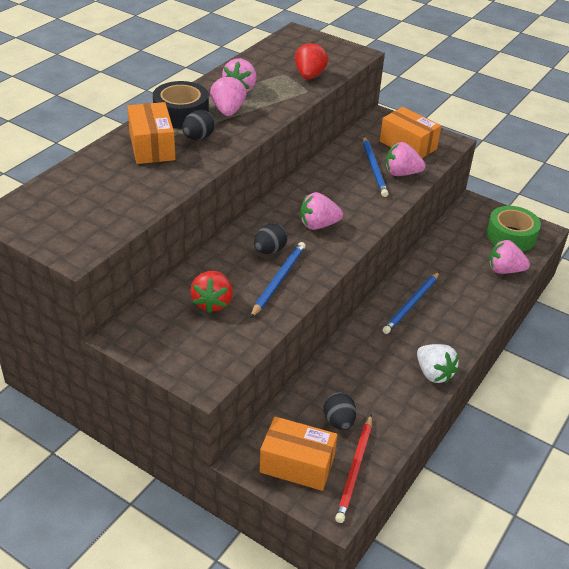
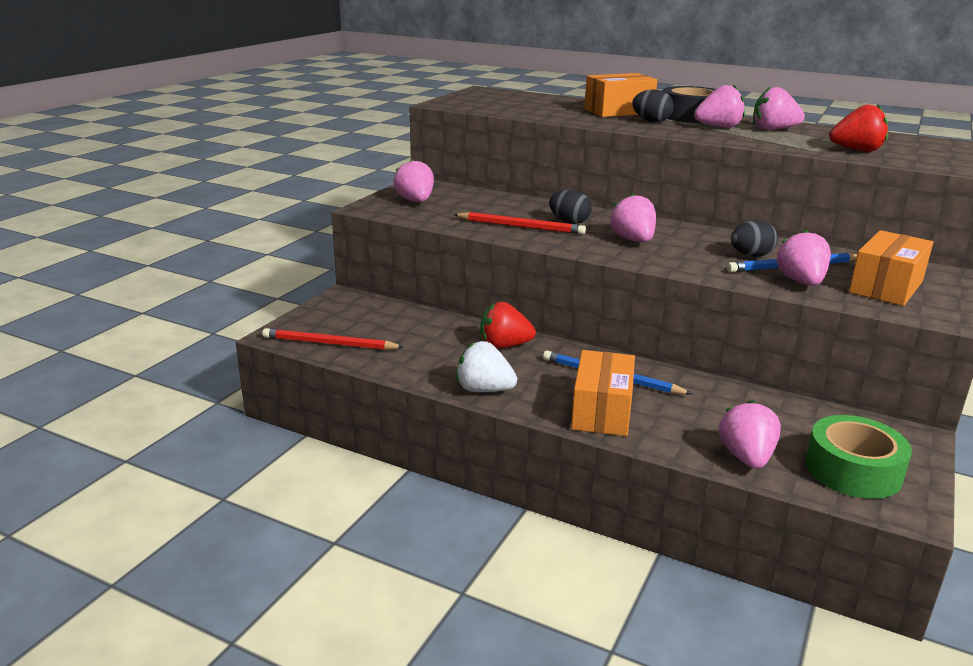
camera: 85 degrees right, 15 degrees down
red strawberry [190,271,233,313] -> red strawberry moved to [480,302,536,349]
blue pencil [250,242,306,318] -> red pencil [453,212,586,234]
orange box [259,416,337,491] -> orange box moved to [571,350,635,436]
black egg [324,392,356,430] -> black egg moved to [731,220,778,257]
white strawberry [417,344,459,383] -> white strawberry turned 60 degrees clockwise [456,341,517,392]
none -> pink strawberry [393,159,434,202]

